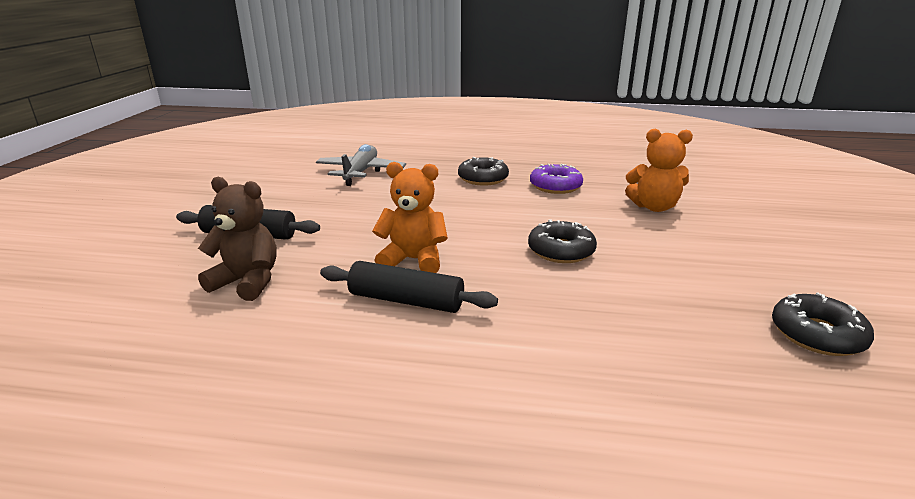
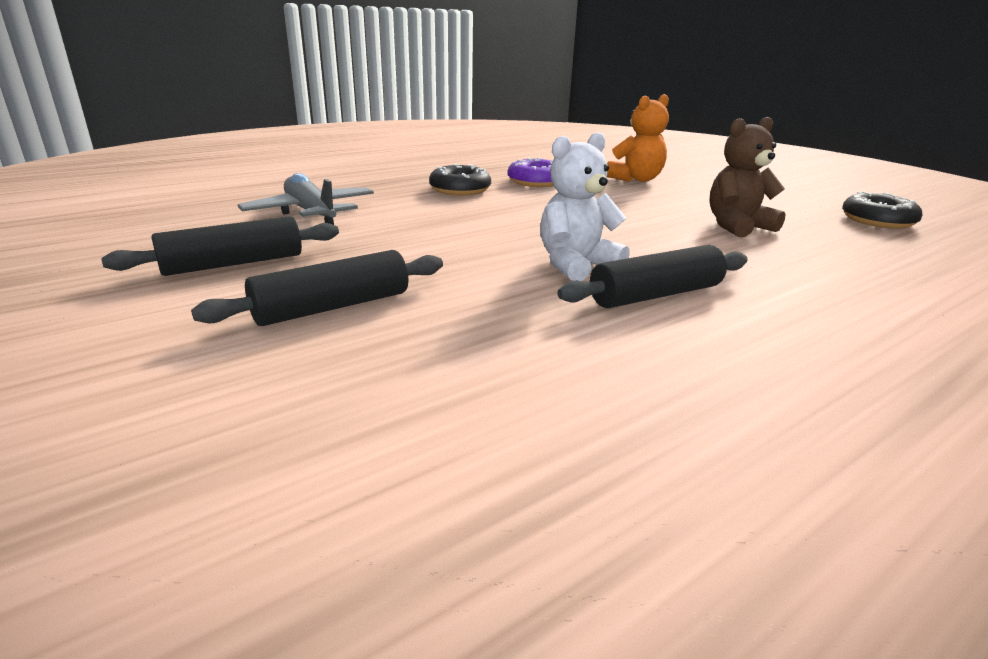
camera: 45 degrees left, 0 degrees up
brown teddy bear [198,177,277,301] -> brown teddy bear moved to [709,117,786,237]
orange teddy bear [372,162,448,273] -> white teddy bear [540,132,630,281]
black donut [528,219,597,263] -> none
none -> black rolling pin [101,216,339,276]

